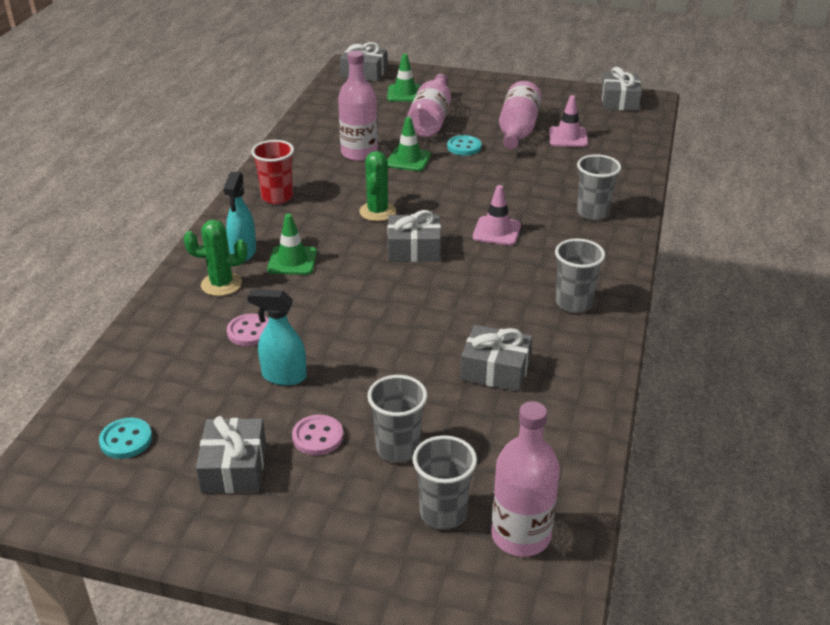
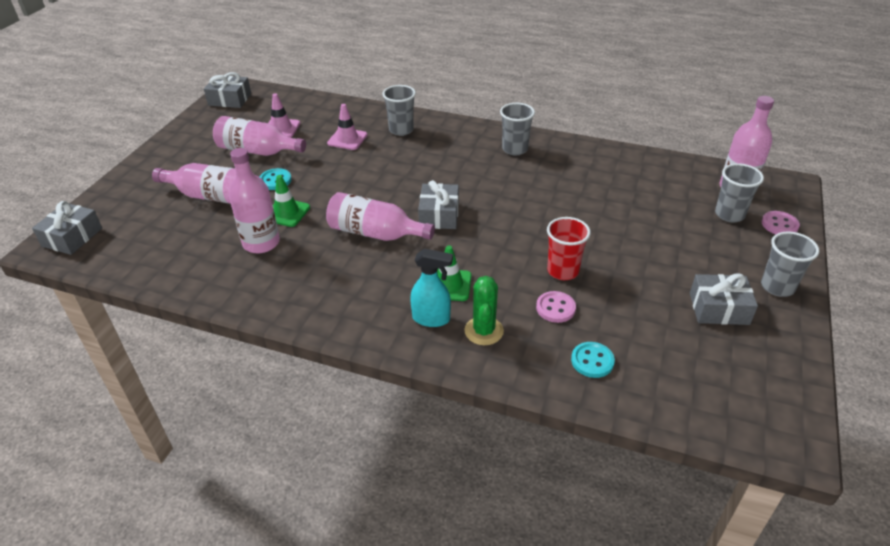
camera: 85 degrees left, 5 degrees up
turquoise button [99,418,152,459] -> turquoise button moved to [571,342,615,378]
turquoise spray bottle [247,289,307,386] -> none
red cup [251,140,294,204] -> red cup moved to [547,217,591,280]
pink button [292,415,343,456] -> pink button moved to [762,211,800,234]
green cactus [359,151,396,221] -> pink bottle [326,192,435,241]
grey cup [367,375,427,463] -> grey cup moved to [761,231,819,297]
green traffic cone [387,54,421,101] -> none
grey gift [460,325,533,392] -> none
pink traffic cone [473,185,521,246] -> pink traffic cone moved to [327,104,367,150]

